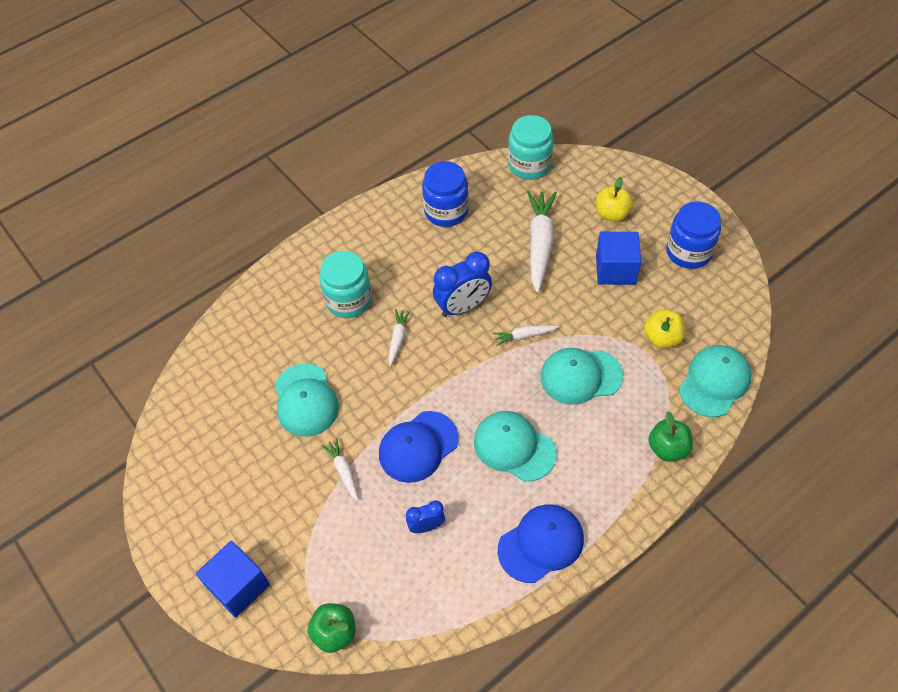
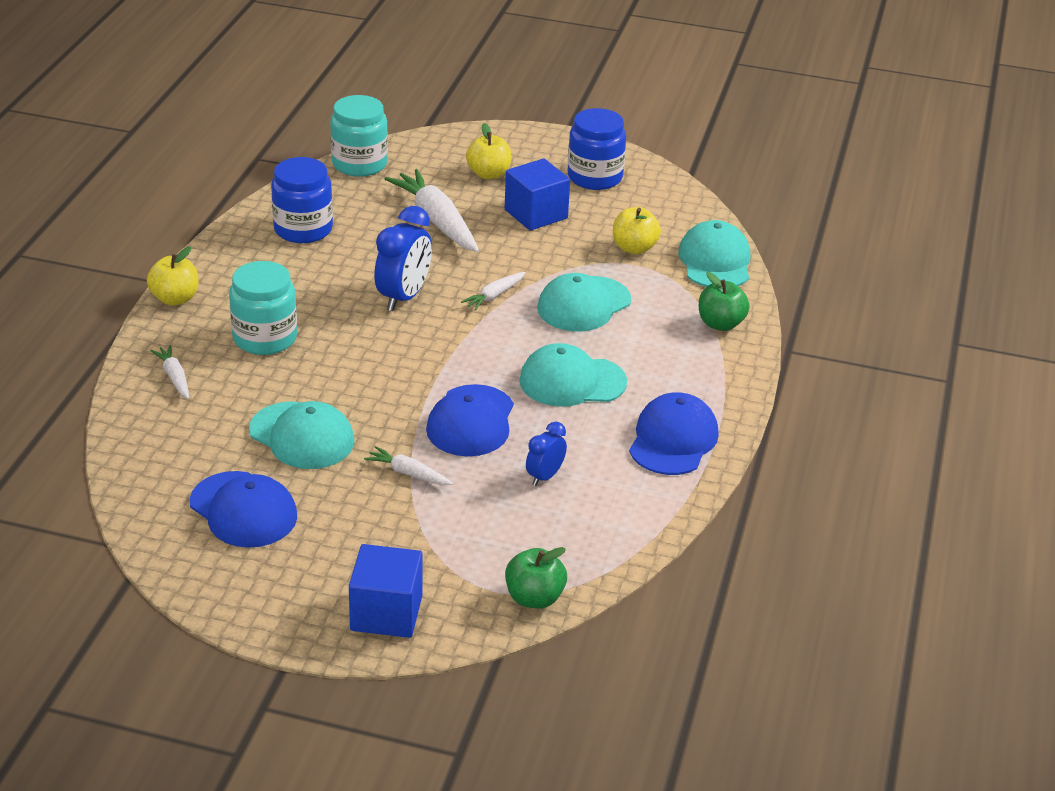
camera: 40 degrees left, 20 degrees down
white carrot [388,309,411,366] -> white carrot moved to [150,345,189,399]
none -> yellow apple [147,247,198,306]
none -> blue cap [190,471,297,548]

